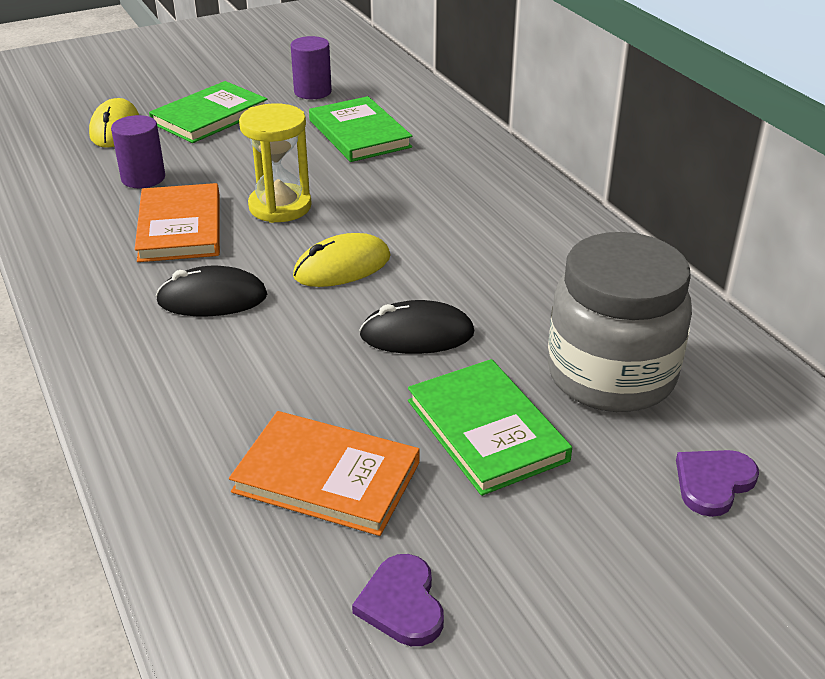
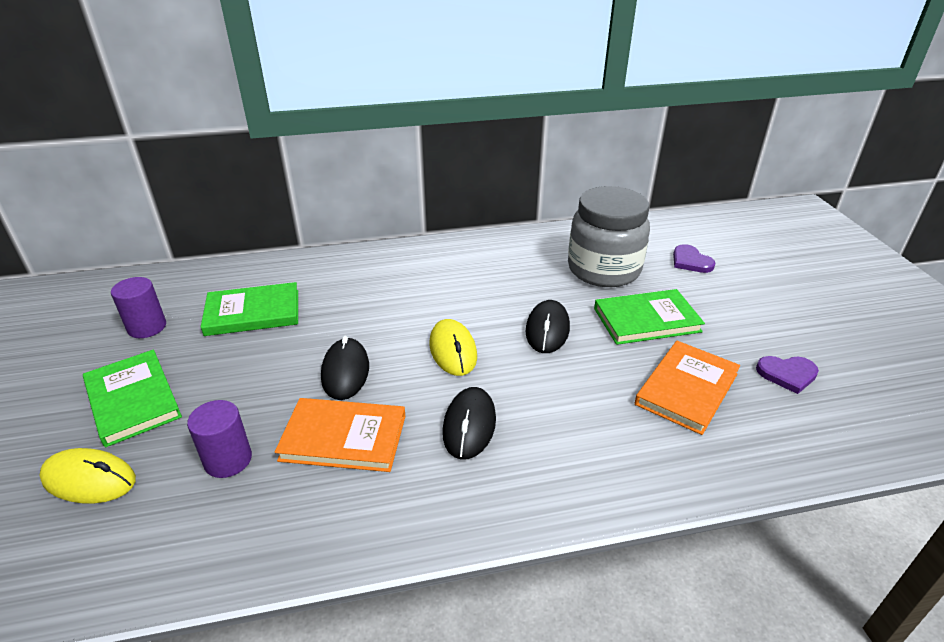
camera: 75 degrees left, 0 degrees up
yellow hourglass [239,103,312,223] -> black mouse [321,336,369,400]

